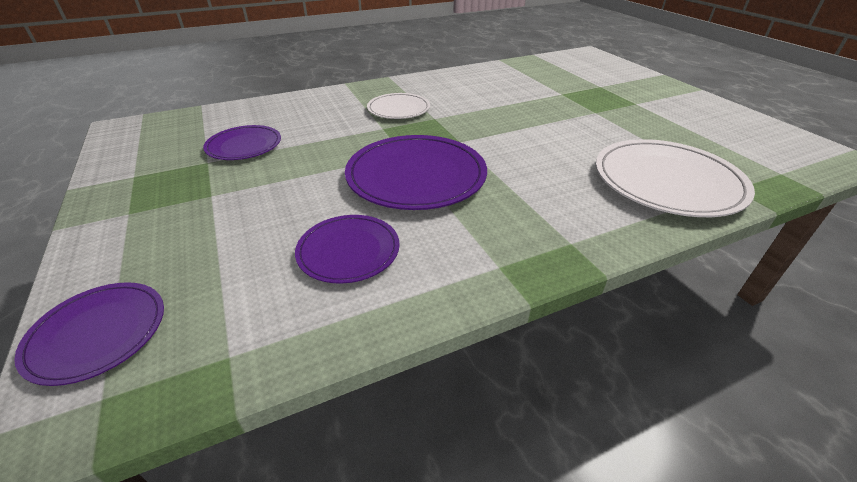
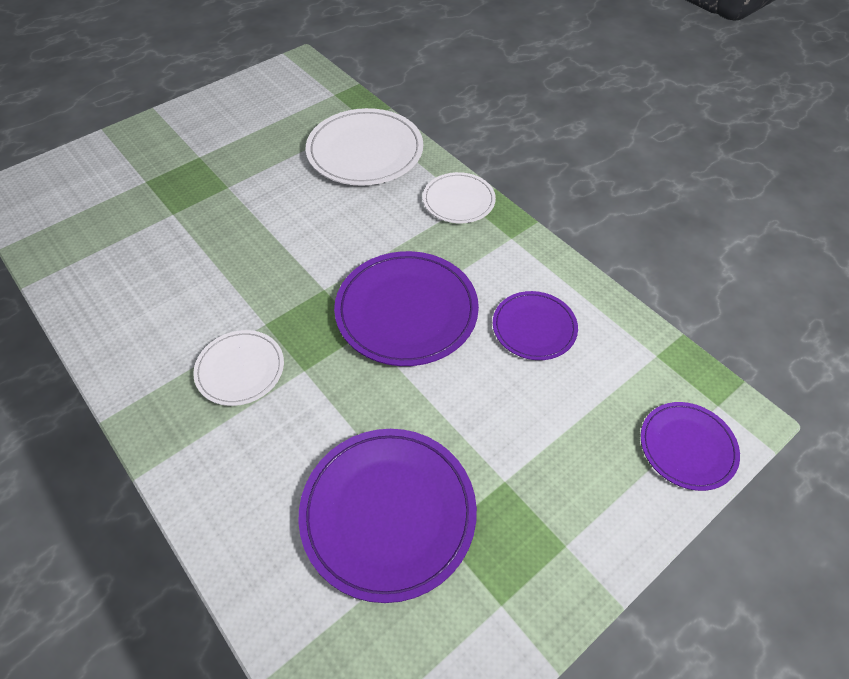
camera: 105 degrees left, 15 degrees up
purple plate [203,125,281,160] -> purple plate [298,429,477,603], size x1.72
none -> white plate [423,172,496,223]

